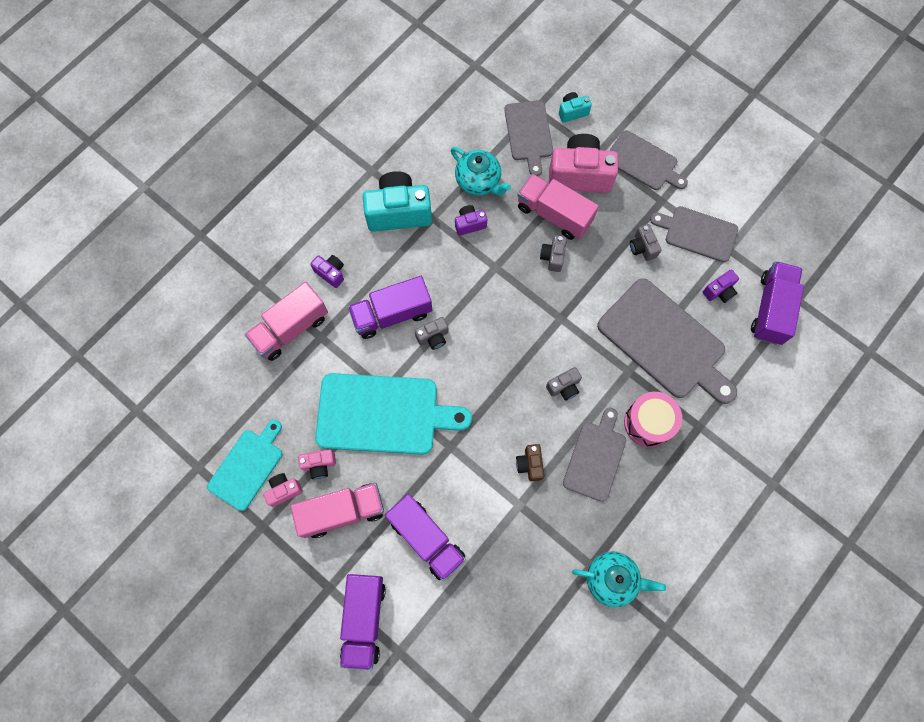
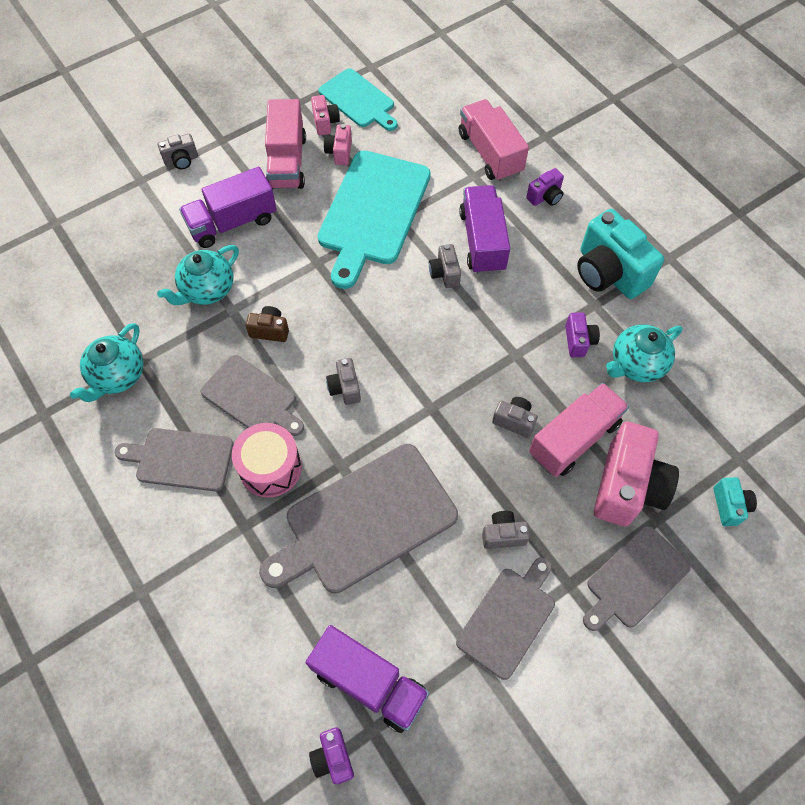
camera: 105 degrees right, 10 degrees down
purple truck [340,574,386,670] -> grey camera [158,134,198,169]
turquoise camera [363,171,432,232] -> turquoise camera turned 135 degrees clockwise [577,209,664,299]
grey cutting board [504,100,553,176] -> grey cutting board moved to [115,428,234,491]
purple camera [703,270,739,303] -> purple camera moved to [309,727,354,784]
none -> turquoise teapot [157,245,239,305]

